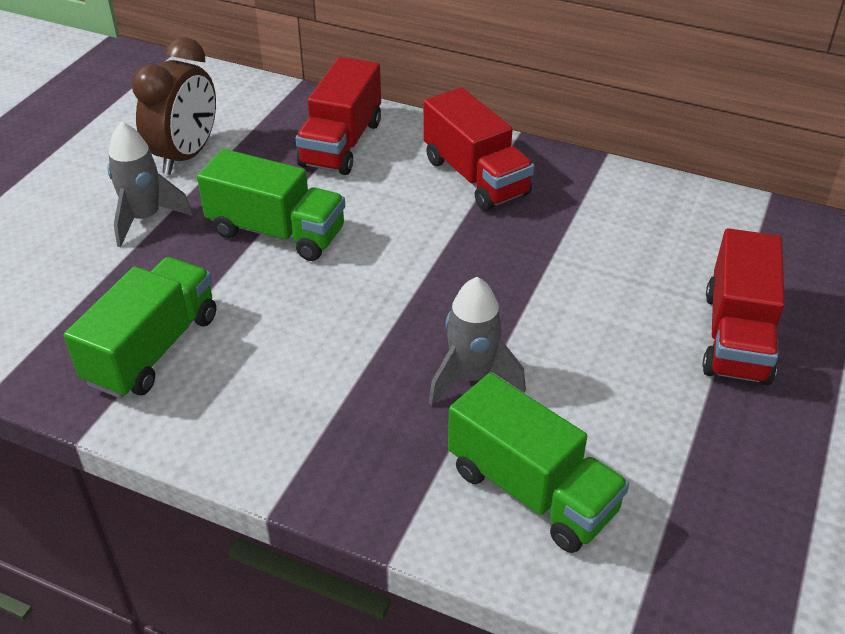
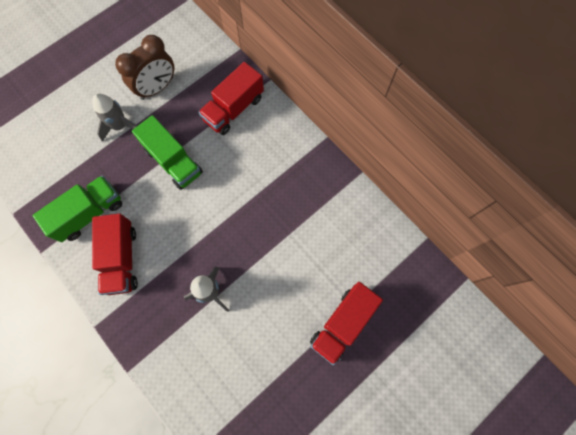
camera: 25 degrees right, 30 degrees up
red truck [423,87,534,211] -> red truck moved to [92,213,138,295]
green truck [448,373,629,553] -> none

